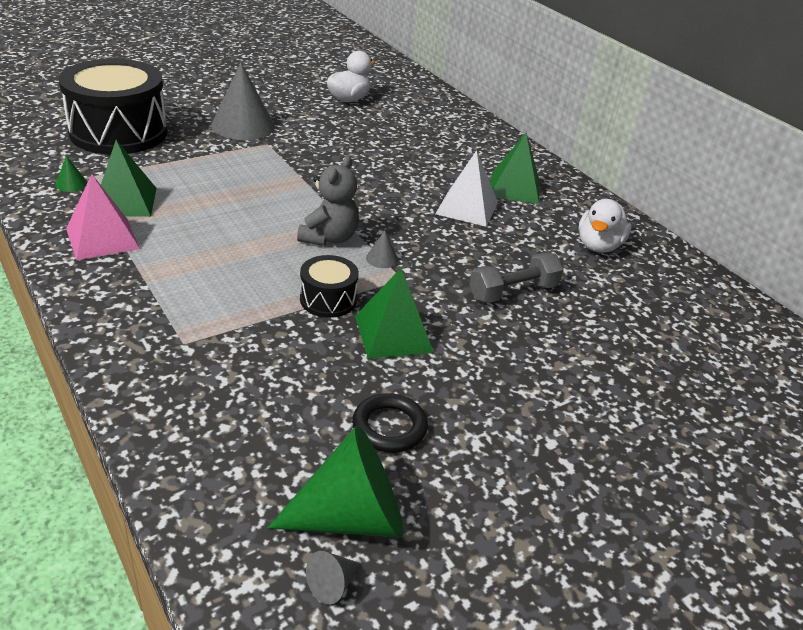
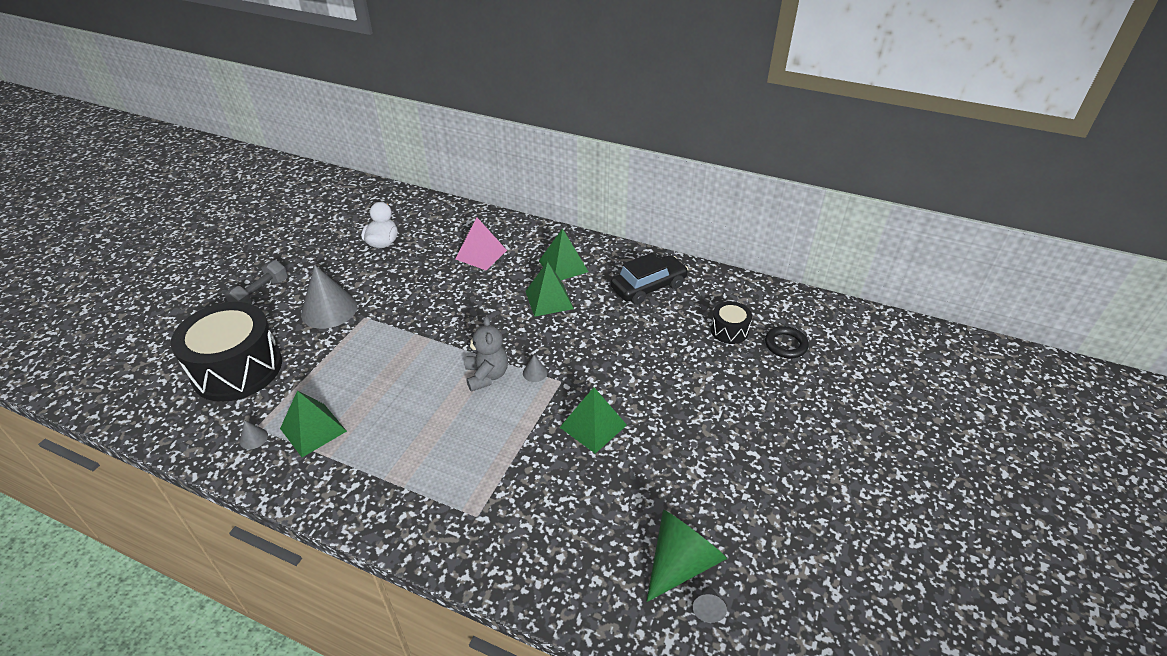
camera: 30 degrees left, 5 degrees up
green cone [55,156,88,192] -> grey cone [239,421,268,450]
pink pyramid [66,174,140,260] -> pink pyramid moved to [456,217,507,270]
black drum [300,255,359,318] -> black drum moved to [711,301,752,344]
black ring [352,393,428,453] -> black ring moved to [765,326,809,358]
white pyramid [435,150,498,227] -> green pyramid [525,261,574,317]
grey dumbbell [469,253,564,303] -> grey dumbbell moved to [225,260,288,304]
white duck [579,199,632,253] -> black car [611,253,689,305]

